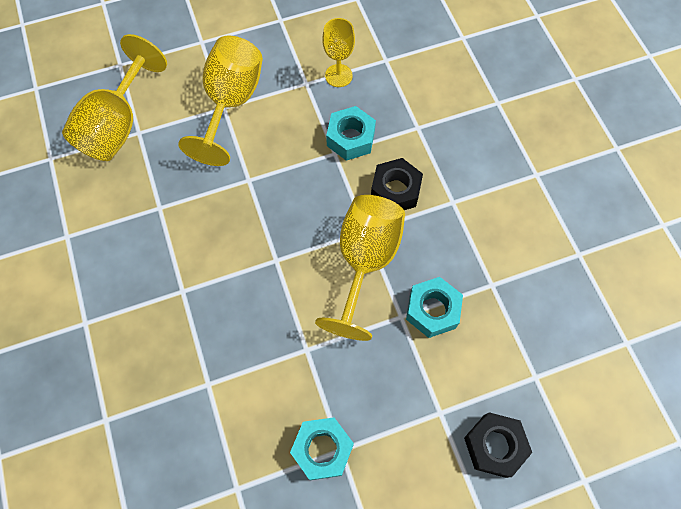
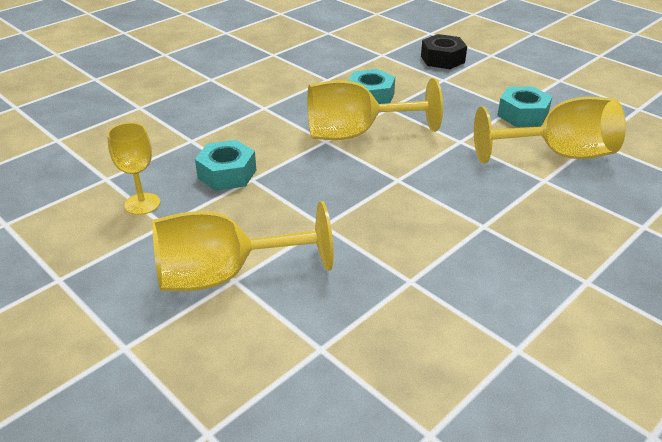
camera: 115 degrees left, 30 degrees down
yellow goblet [62,34,167,161] -> yellow goblet moved to [474,97,626,163]
black nut [371,158,423,210] -> none

